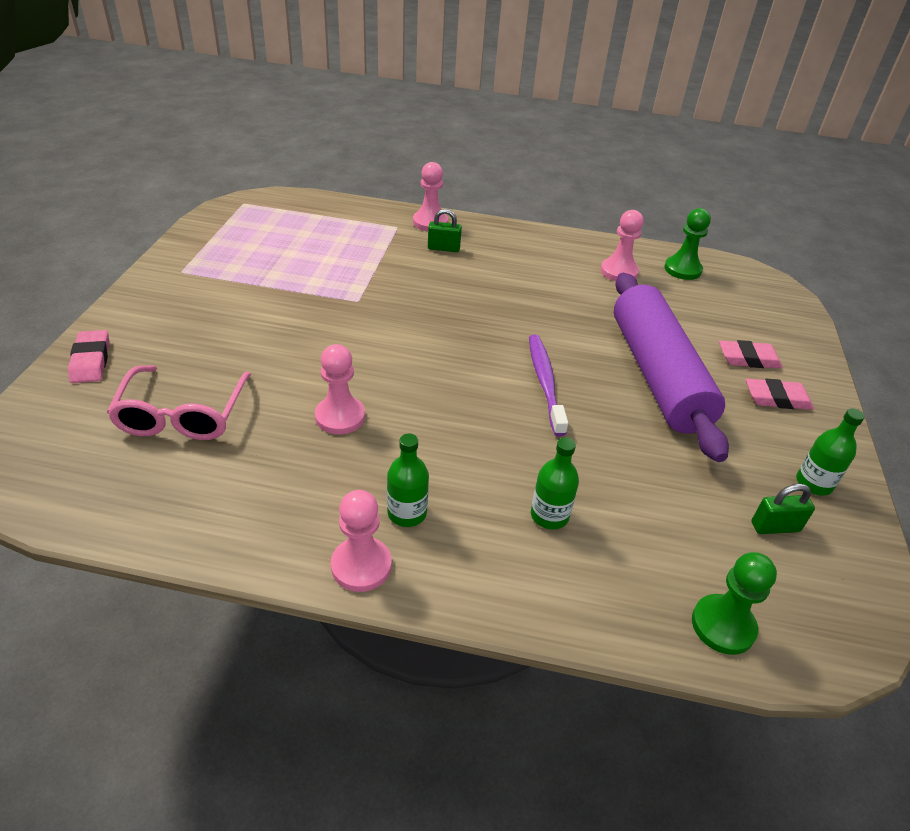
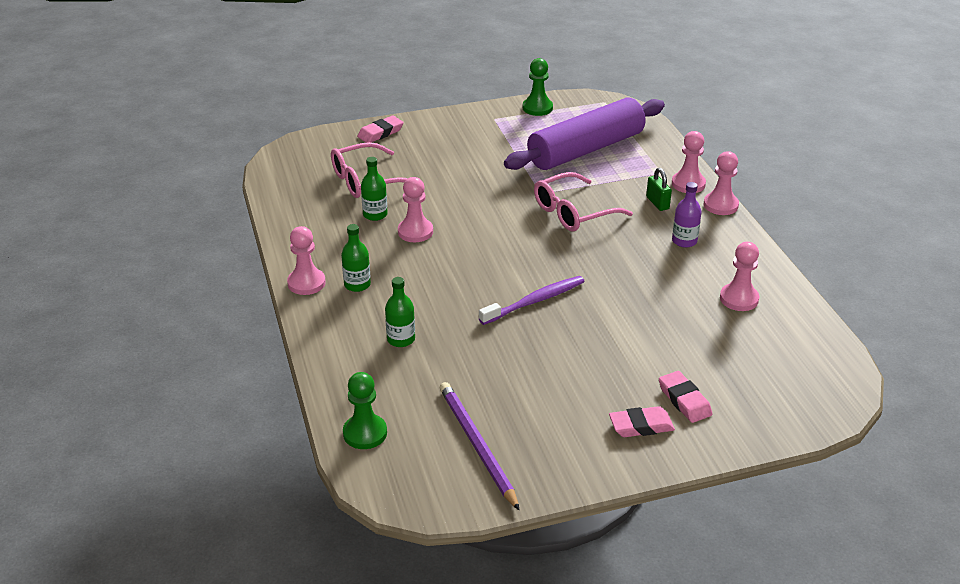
camera: 65 degrees right, 5 degrees down
purple rolling pin [614,273,729,462] -> purple rolling pin moved to [504,97,665,170]
green pawn [664,208,711,280] -> green pawn moved to [523,58,553,116]
pink eraser [746,379,814,410] -> pink eraser turned 75 degrees counterclockwise [609,406,675,437]
green padlock [751,483,815,534] -> purple pencil [440,382,520,511]
green bottle [796,408,865,496] -> green bottle moved to [361,157,388,221]
none -> pink glasses [534,172,633,232]
none -> purple bottle [672,182,702,248]
none -> pink pawn [704,151,739,215]

